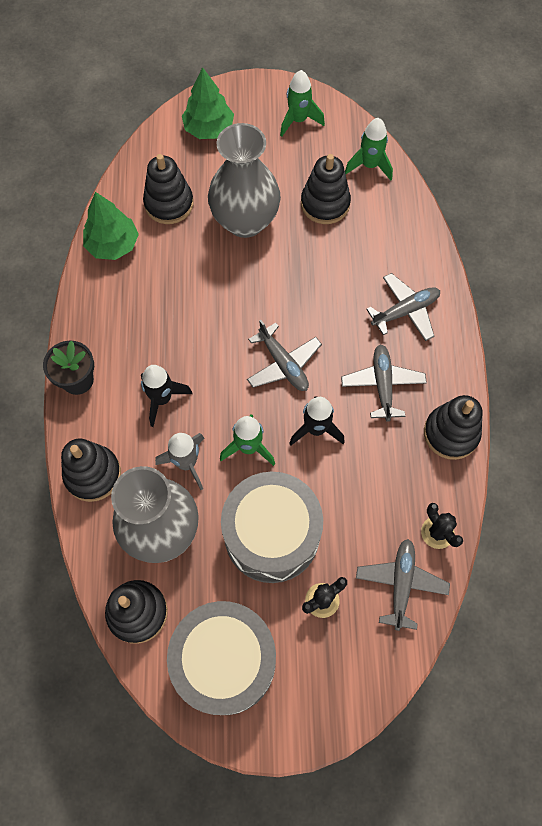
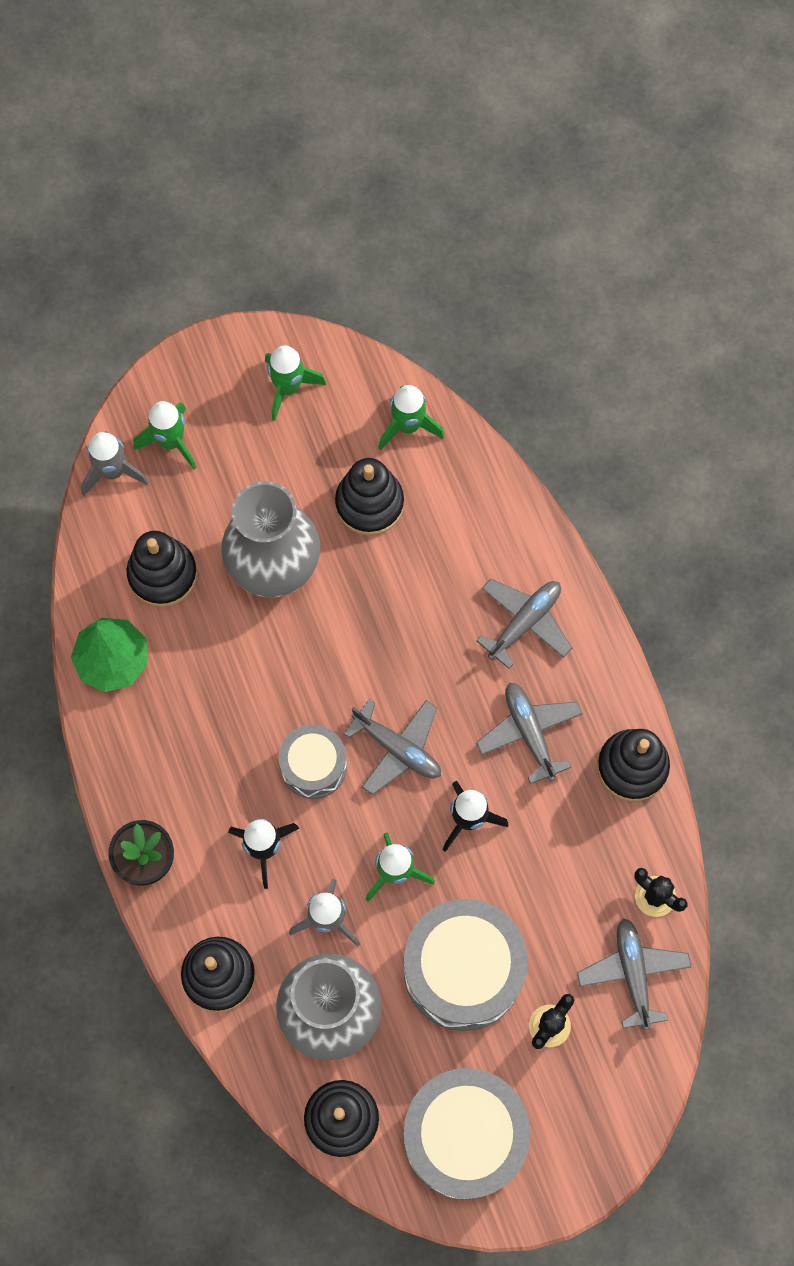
camera: 20 degrees left, 5 degrees up
green tree [182,67,234,139] -> green rocket [133,401,197,469]
none -> grey rocket [81,431,149,496]
none -> grey drum [279,724,347,799]

